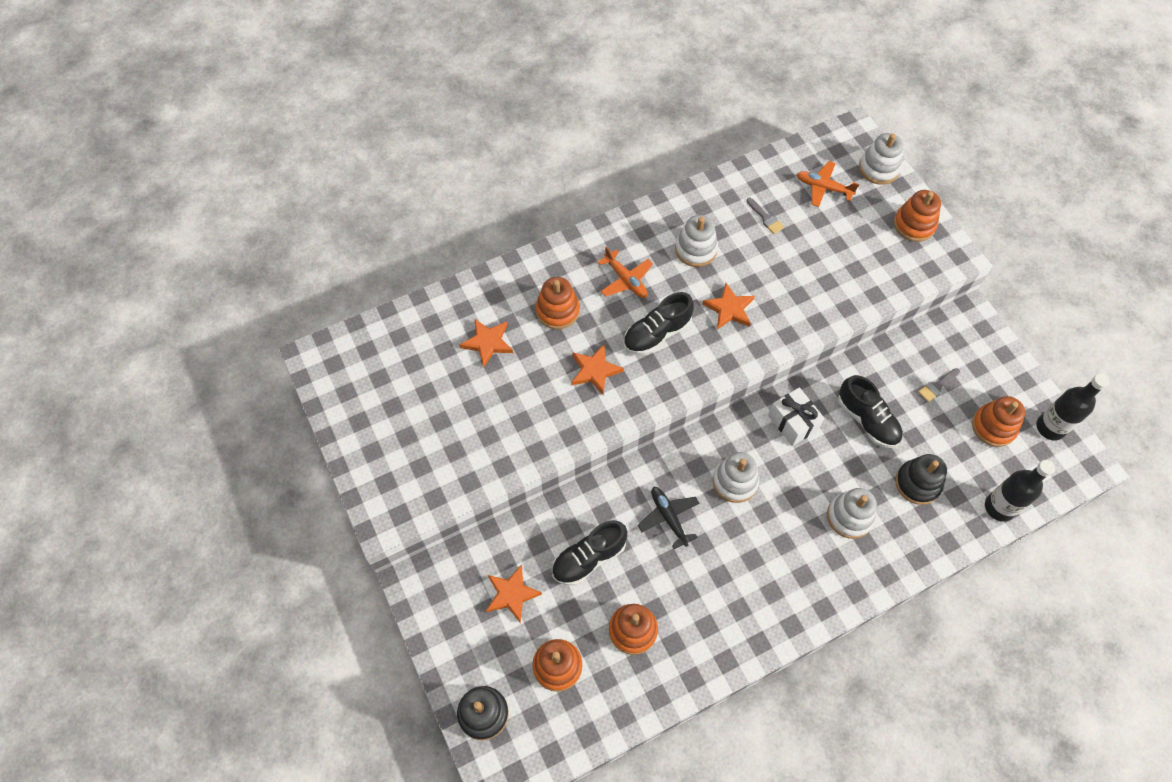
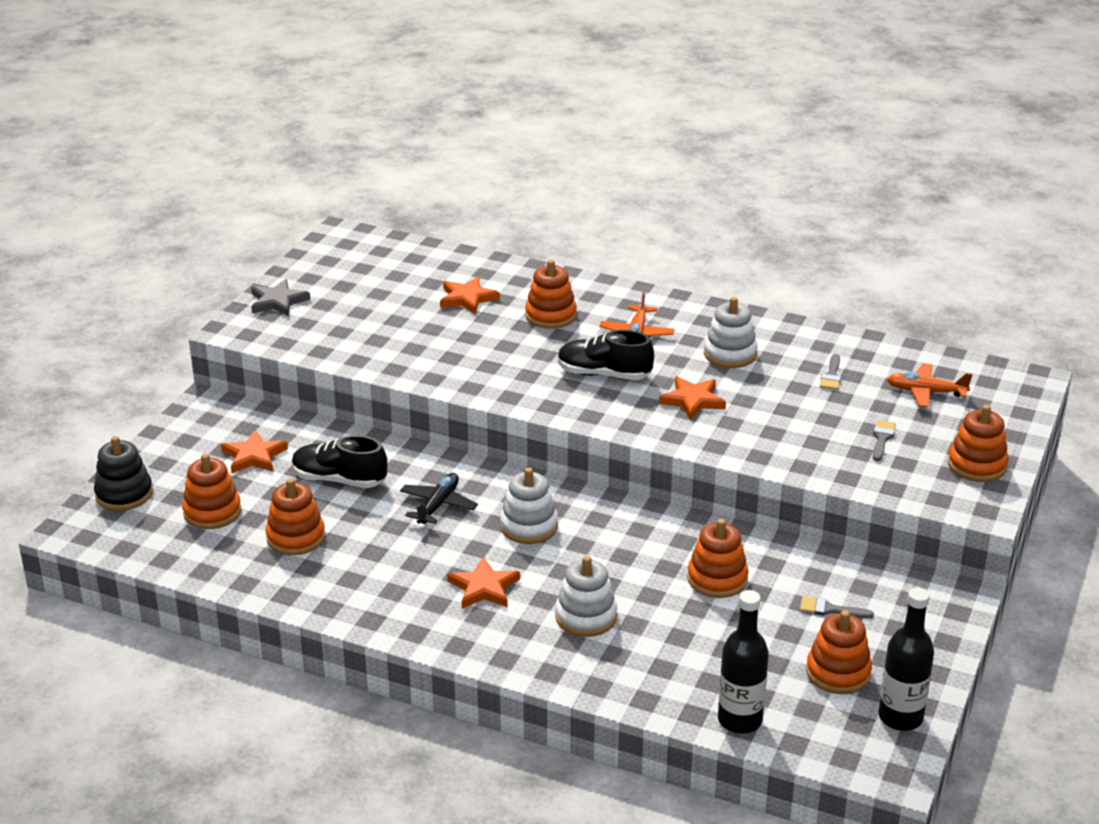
camera: 50 degrees right, 30 degrees down
orange star [571,345,624,395] -> orange star moved to [447,557,520,609]
white gift [768,387,825,446] -> none
orange plane [796,161,859,207] -> orange plane turned 60 degrees counterclockwise [887,363,972,407]
black shoe [838,375,903,448] -> orange stacking toy [687,519,749,598]
white stacking toy [859,133,903,184] -> none
black stacking toy [895,454,947,505] -> none
none -> grey star [251,279,310,317]
none -> grey brush [873,420,896,461]

